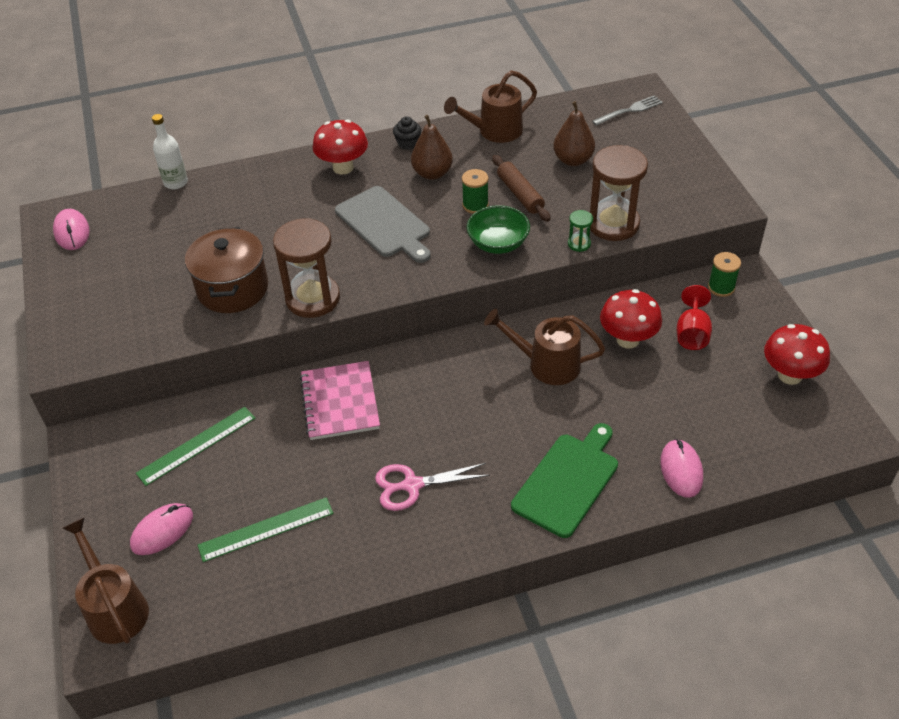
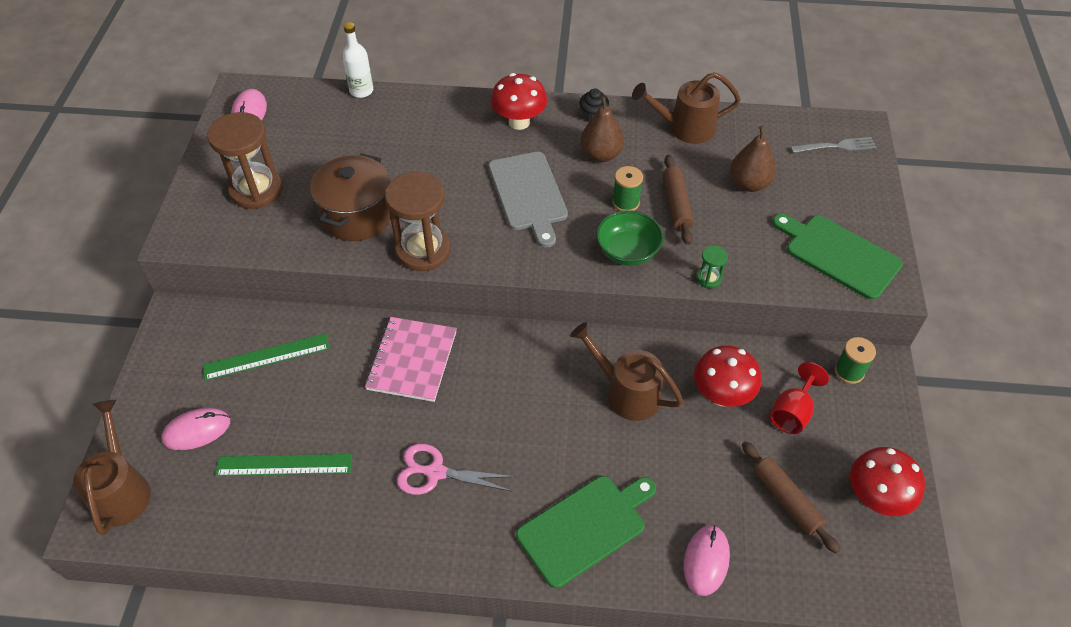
camera: 20 degrees right, 5 degrees up
brown hourglass [590,145,648,241] -> brown hourglass moved to [207,112,282,209]
none -> brown rolling pin [742,441,840,553]
none -> green cutting board [772,214,903,300]

